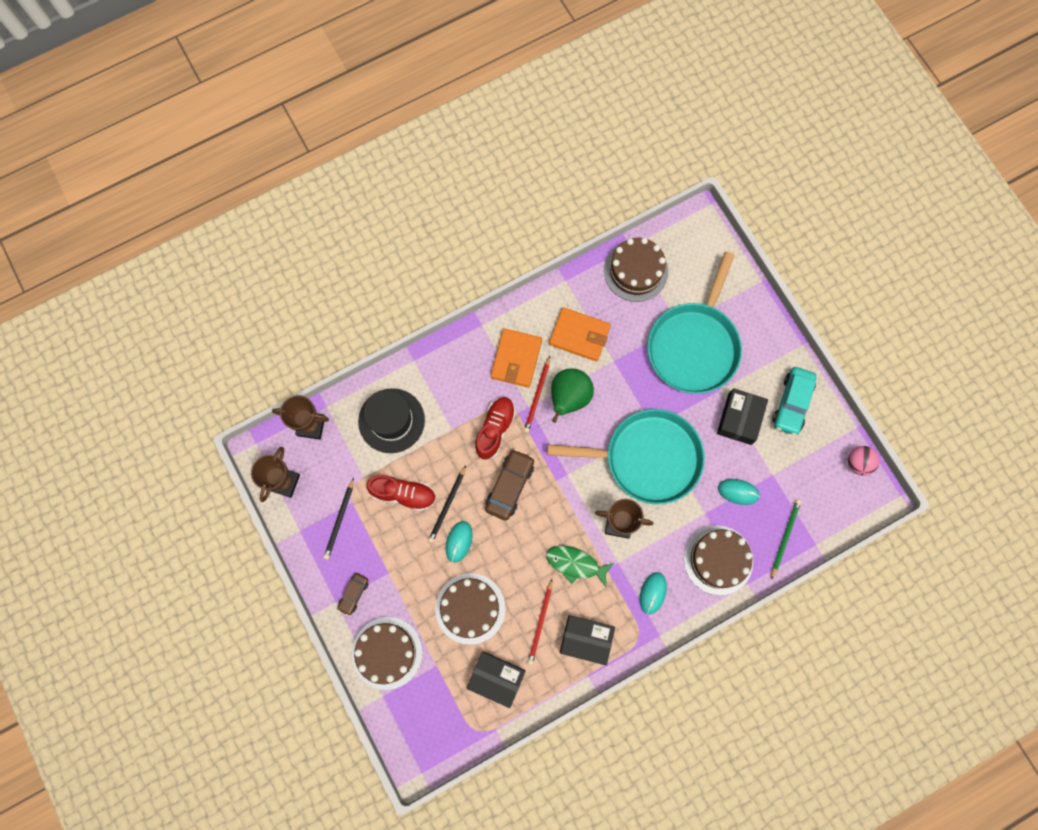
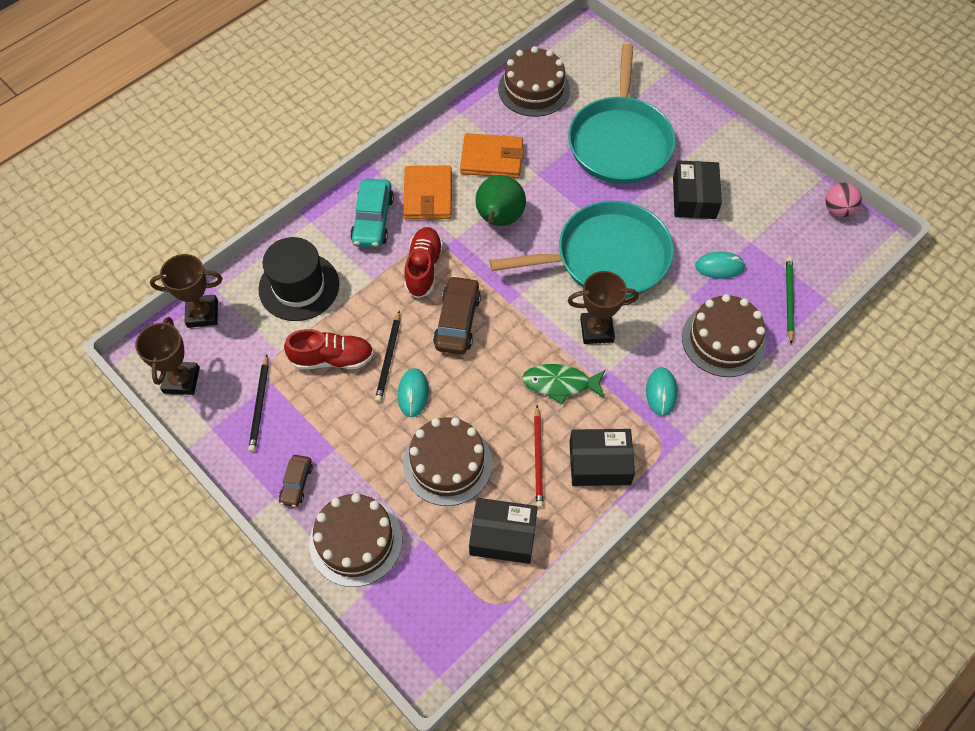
camera: 15 degrees left, 15 degrees down
red pencil [524,356,550,433] -> none
turquoise car [773,367,816,436] -> turquoise car moved to [350,179,394,248]

